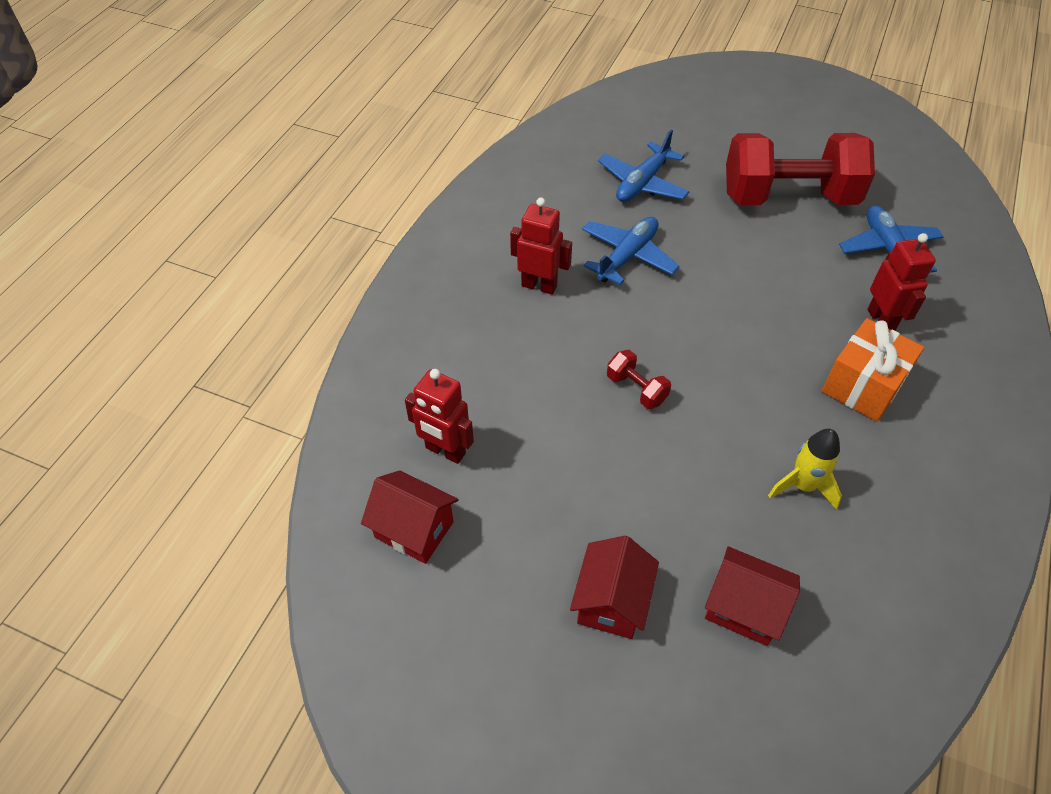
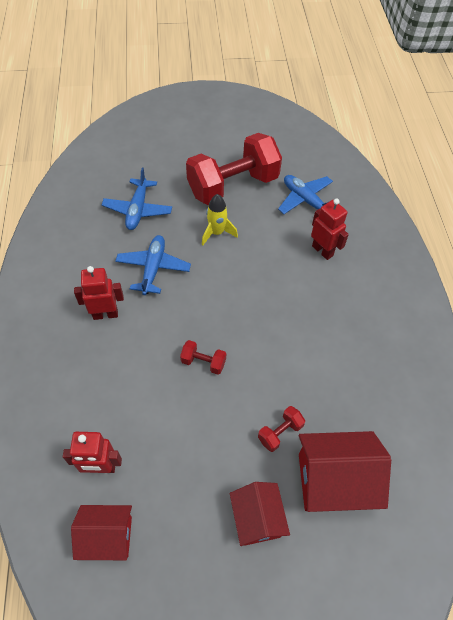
camera: 30 degrees left, 5 degrees up
red house [705,546,800,646] -> red house [299,431,391,512], size x1.55
yellow rocket [768,429,842,510] -> yellow rocket moved to [202,194,238,245]
orange gift [822,318,924,422] -> none
none -> red dumbbell [258,406,305,452]

